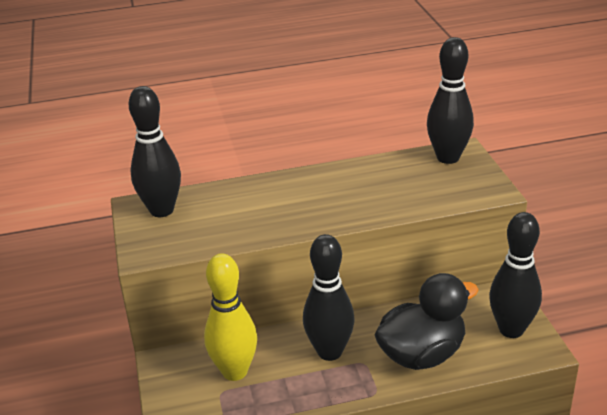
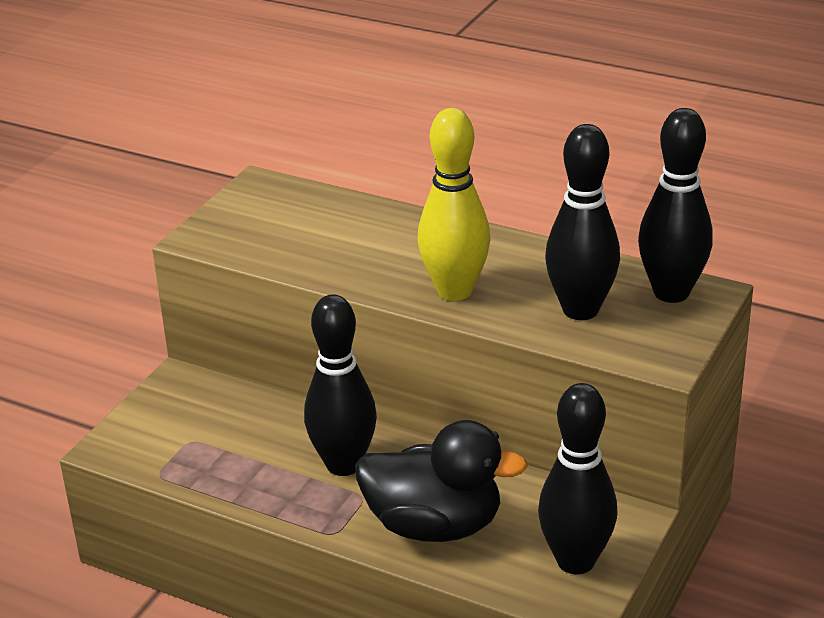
camera: 40 degrees right, 0 degrees up
black bowling pin [129,86,181,217] -> black bowling pin moved to [545,124,620,320]
yellow bowling pin [204,253,257,381] -> yellow bowling pin moved to [417,108,491,301]

